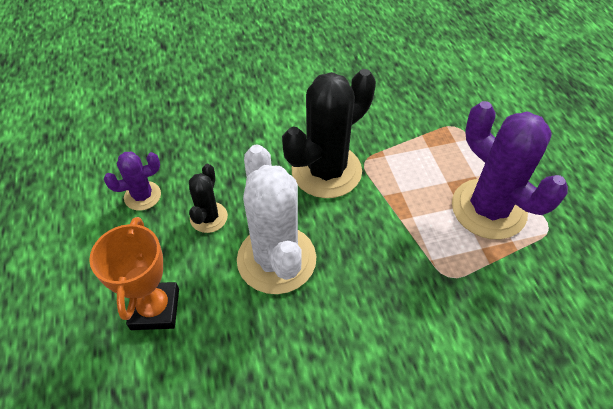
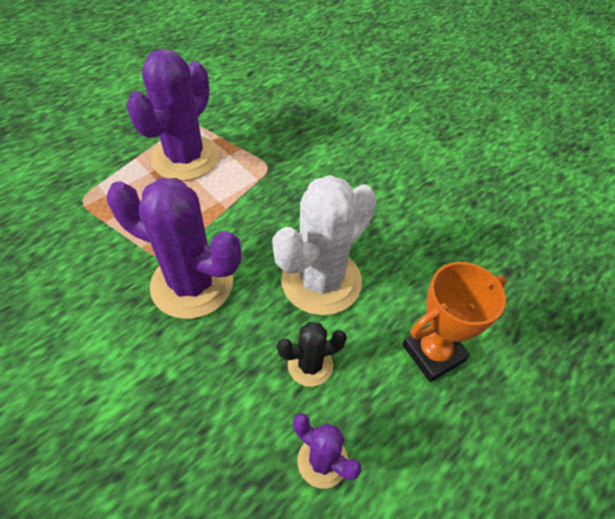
camera: 120 degrees left, 0 degrees up
black cactus [282,69,376,198] -> purple cactus [107,178,241,319]

